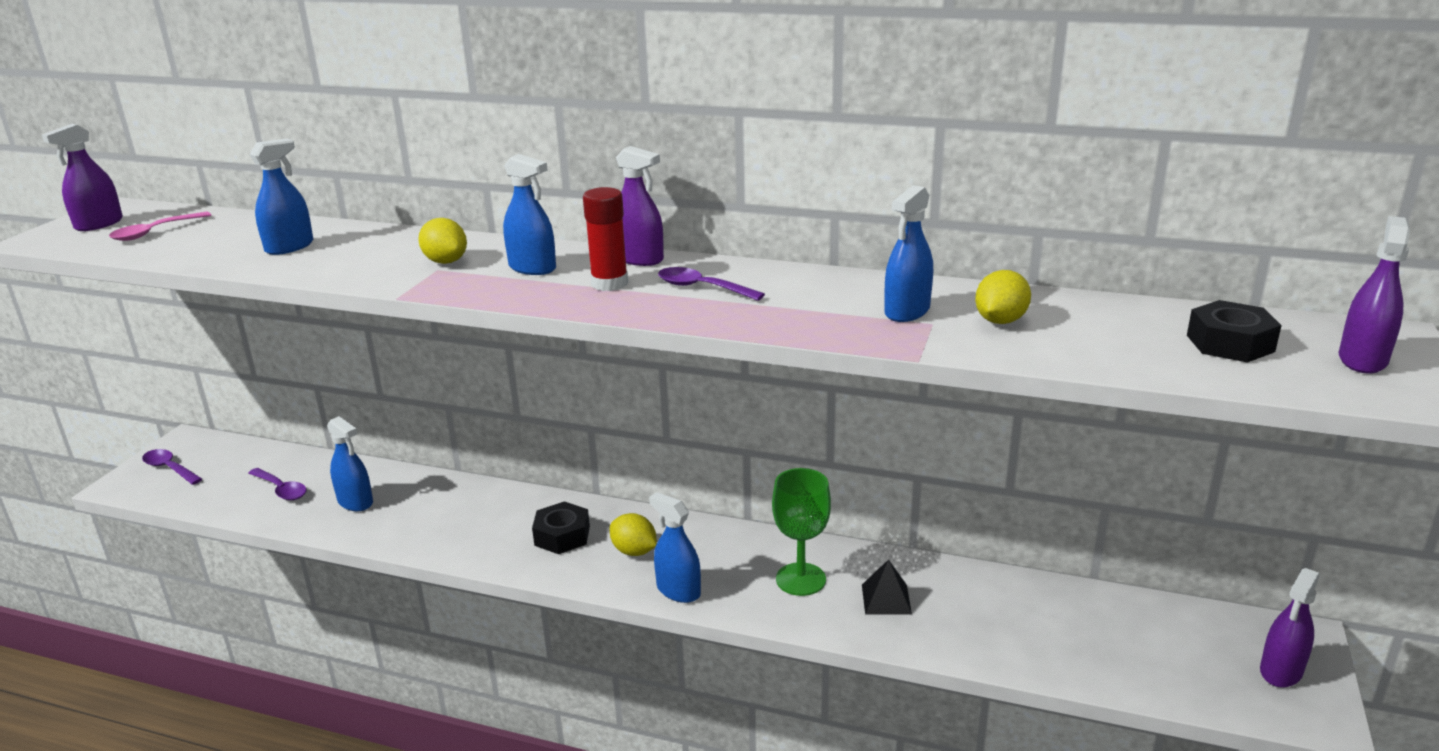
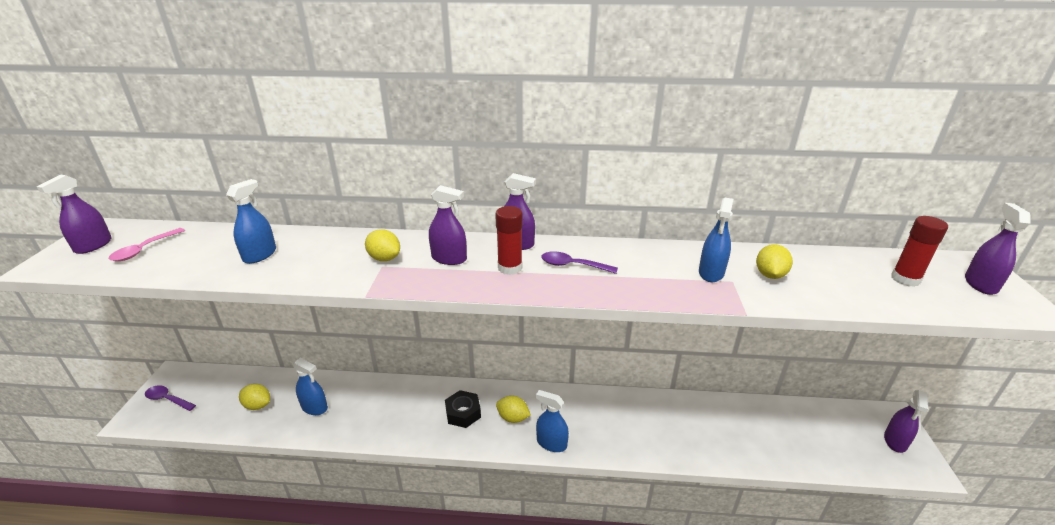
camera: 15 degrees left, 5 degrees up
purple spoon [248,468,307,500] -> yellow lemon [239,384,270,410]
blue spray bottle [503,154,556,275] -> purple spray bottle [429,185,467,265]
green goblet [772,468,831,596] -> none
black pyramid [862,559,912,615] -> none
black nut [1187,300,1282,363] -> red glue stick [891,216,948,287]

